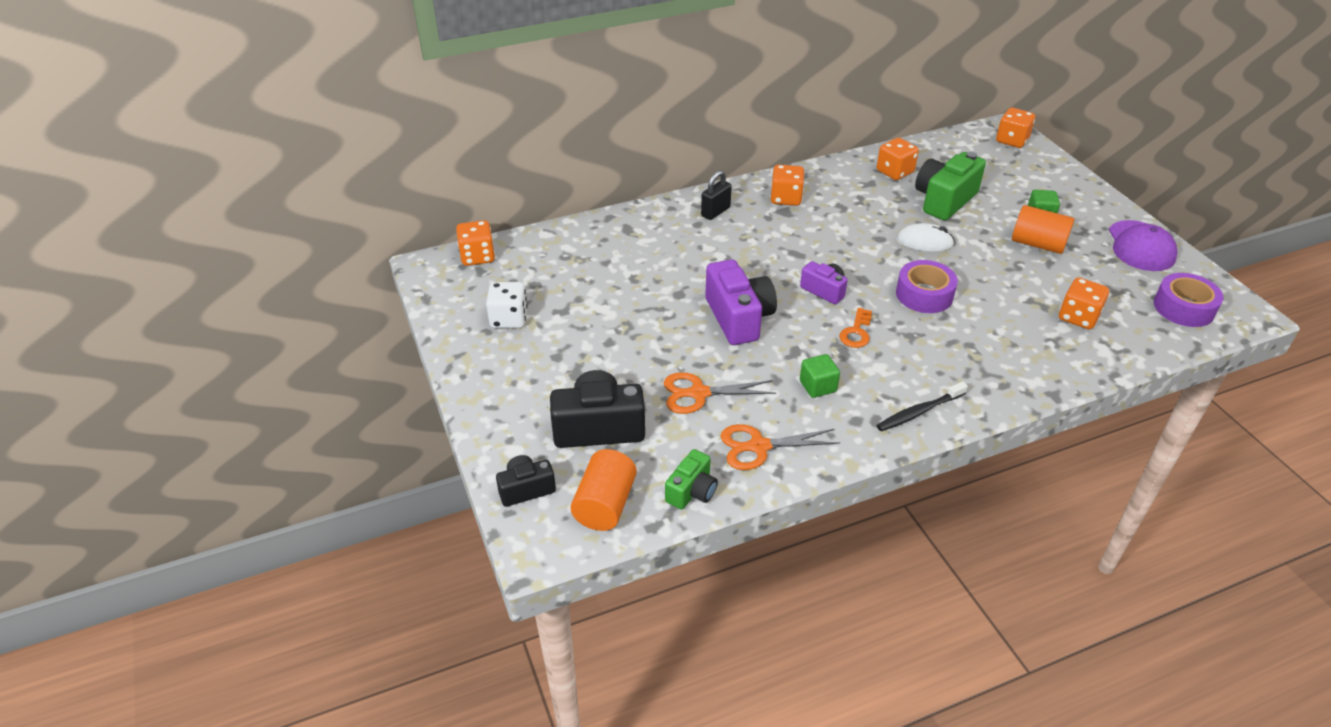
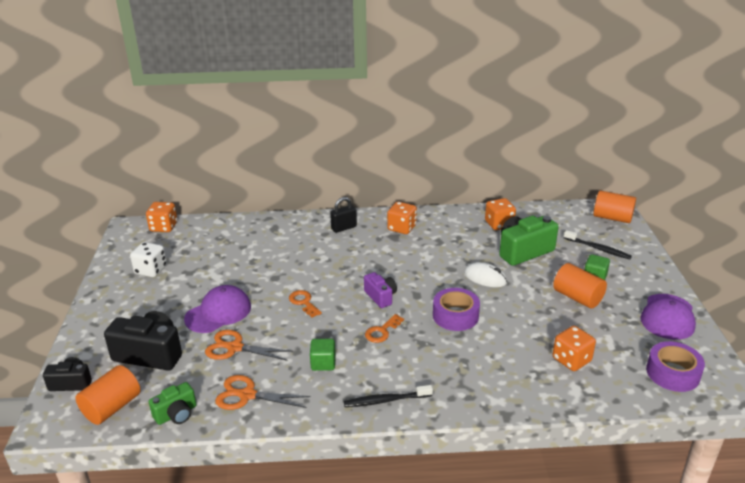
camera: 20 degrees right, 10 degrees down
purple camera [705,259,777,345] -> orange key [289,290,322,318]
orange dice [996,108,1035,148] -> orange cylinder [593,191,636,223]
none -> purple cap [184,285,251,333]
none -> black toothbrush [564,230,632,259]

